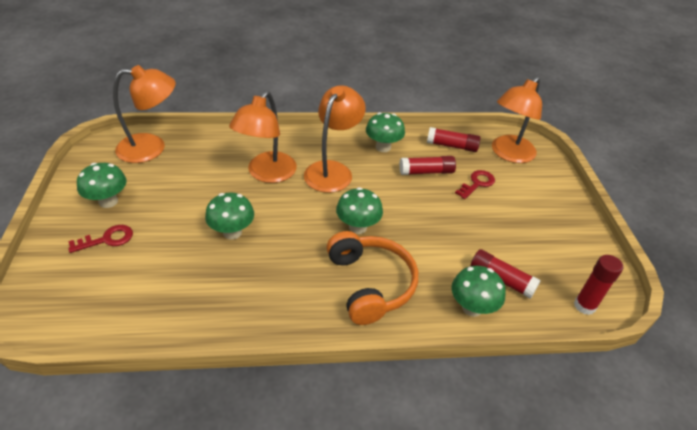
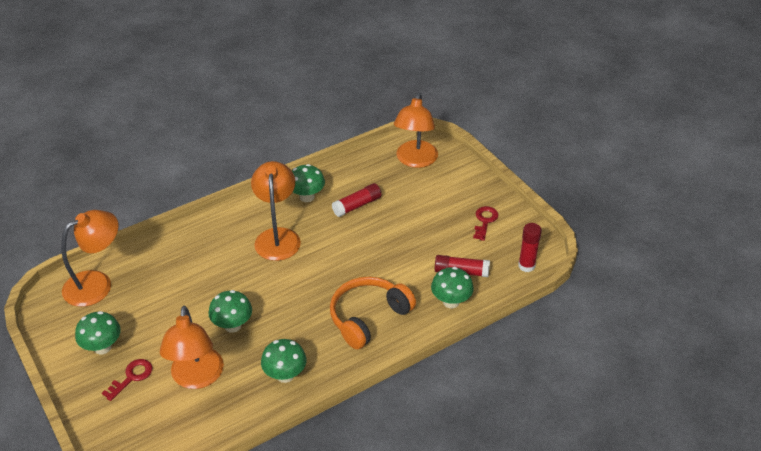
camera: 25 degrees left, 0 degrees up
orange lamp [229,91,297,183] -> orange lamp moved to [160,306,224,389]
orange headphones [326,231,418,325] -> orange headphones turned 90 degrees counterclockwise [330,277,416,349]
green mushroom [336,187,383,234] -> green mushroom moved to [261,339,307,383]
red glue stick [427,127,481,152] -> none
red key [455,170,495,199] -> red key moved to [473,206,498,241]

